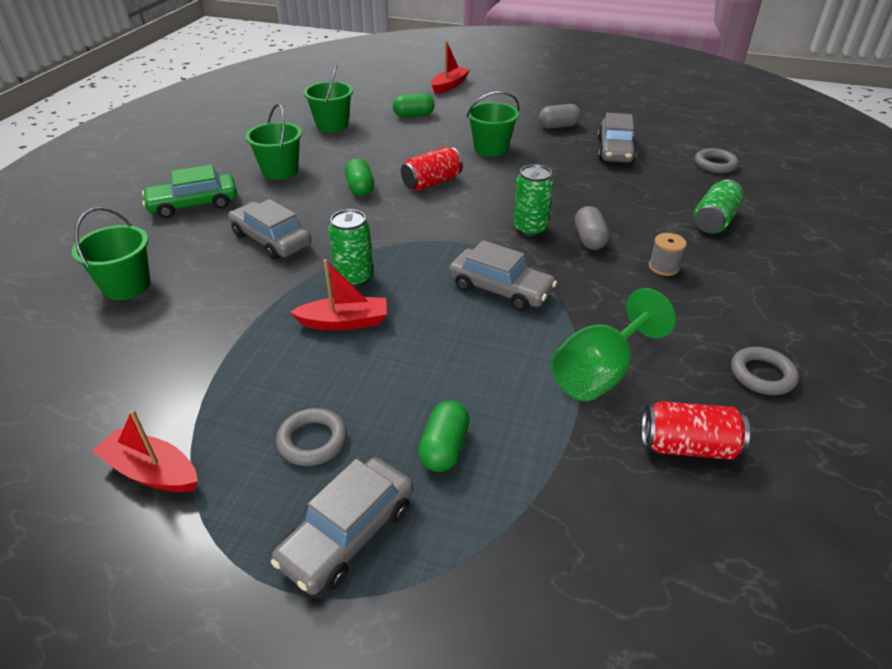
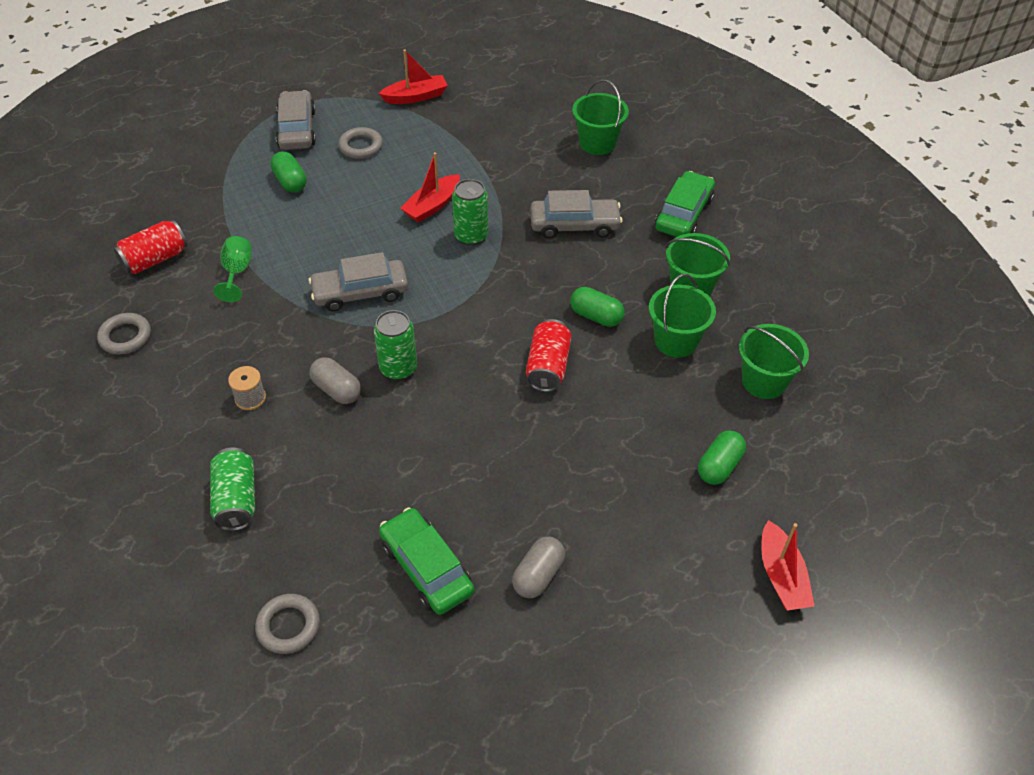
camera: 135 degrees right, 10 degrees up
green bucket [467,91,520,157] -> green bucket moved to [649,274,716,358]
green goblet [551,288,676,401] -> green goblet [213,236,252,302], size x0.61
grey car [598,113,637,163] -> green car [379,508,474,615]

